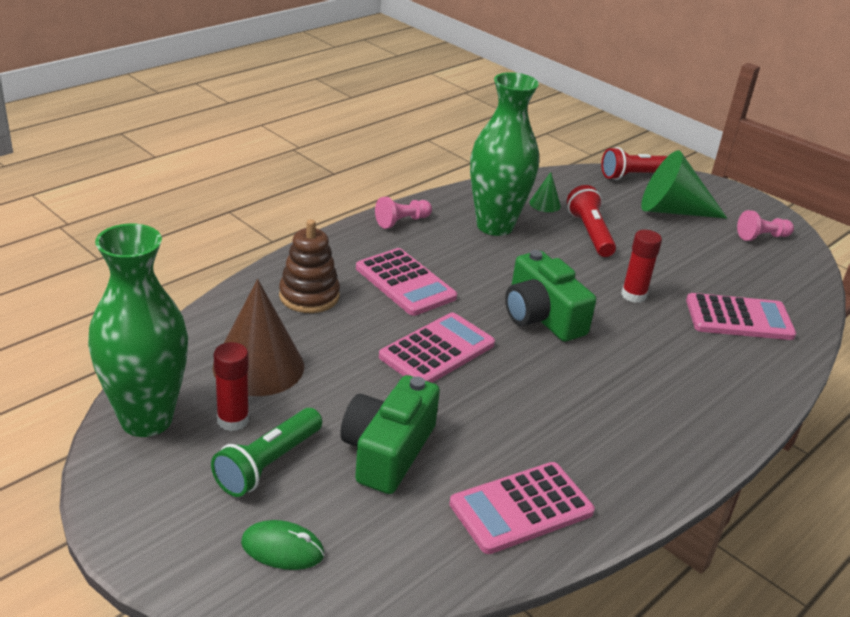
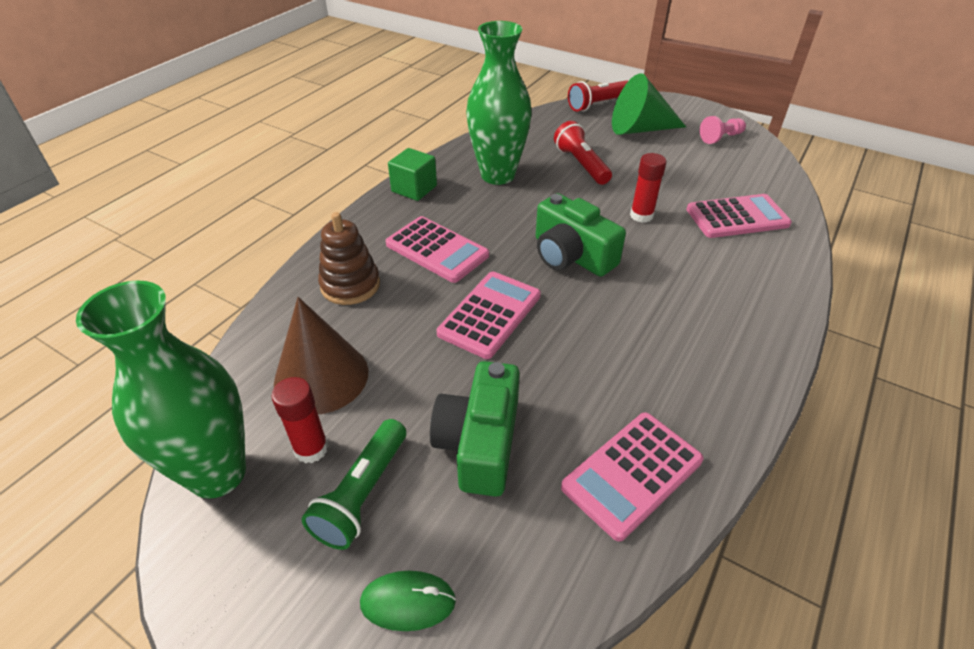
camera: 10 degrees left, 10 degrees up
pink pawn [375,197,432,229] -> green cube [388,148,437,201]
green cone [530,172,561,212] -> none

